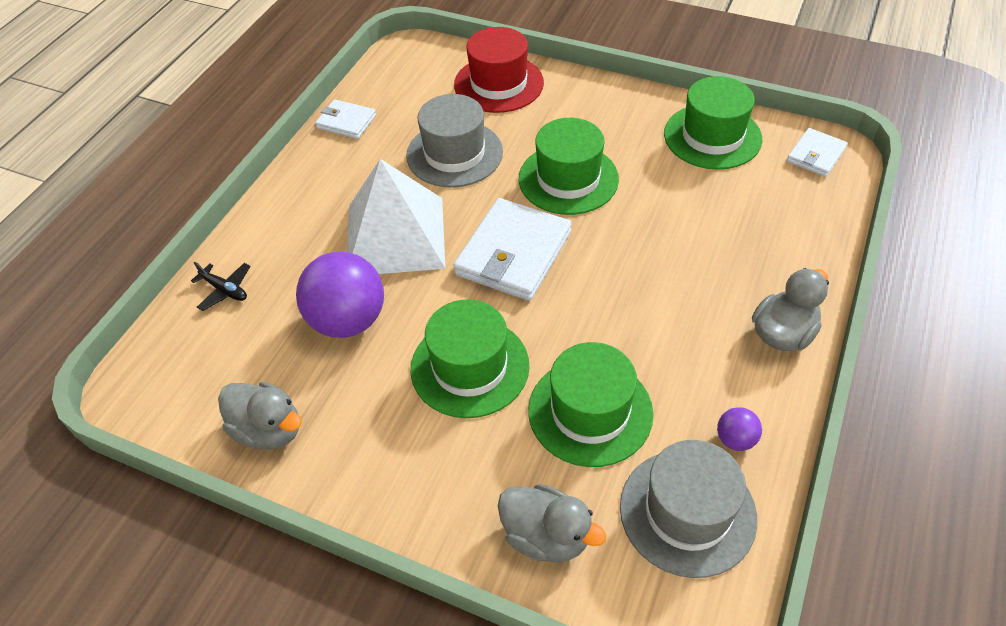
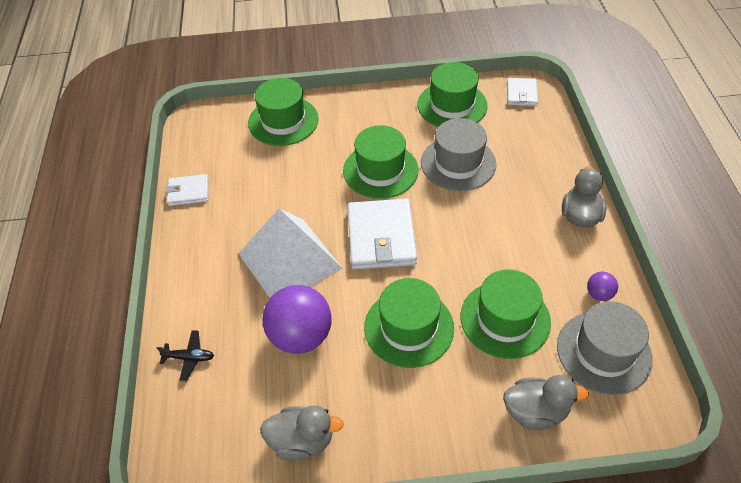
camera: 30 degrees left, 0 degrees up
grey hat [406,94,503,188] -> grey hat moved to [421,118,496,191]
red hat [454,27,544,113] -> green hat [248,78,319,146]

